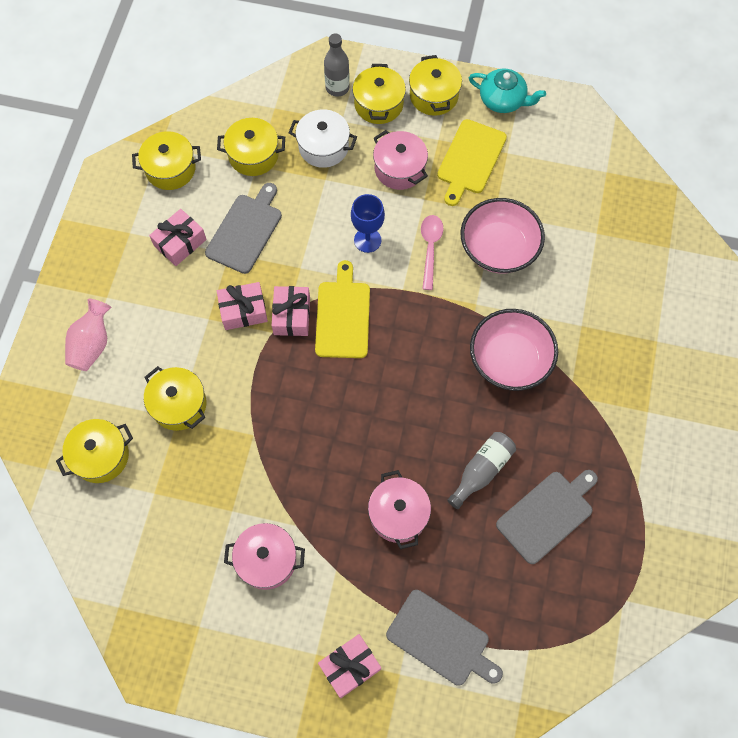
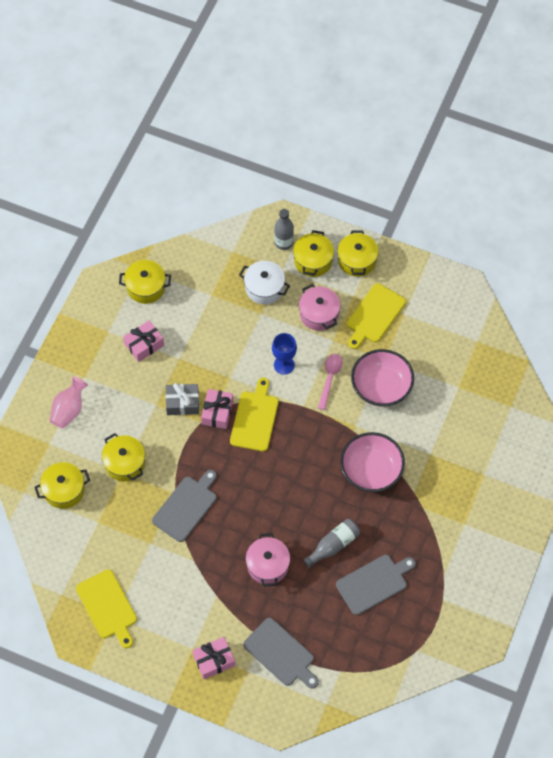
camera: 10 degrees right, 5 degrees down
grey cutting board [205,183,282,274] -> grey cutting board moved to [152,470,217,542]
yellow pot [217,118,285,176] -> none
pink gift [217,282,268,330] -> grey gift [165,383,199,415]
pink pot [224,523,305,590] -> none
turquoise teapot [469,69,546,113] -> none
none -> yellow cutting board [76,569,137,648]

